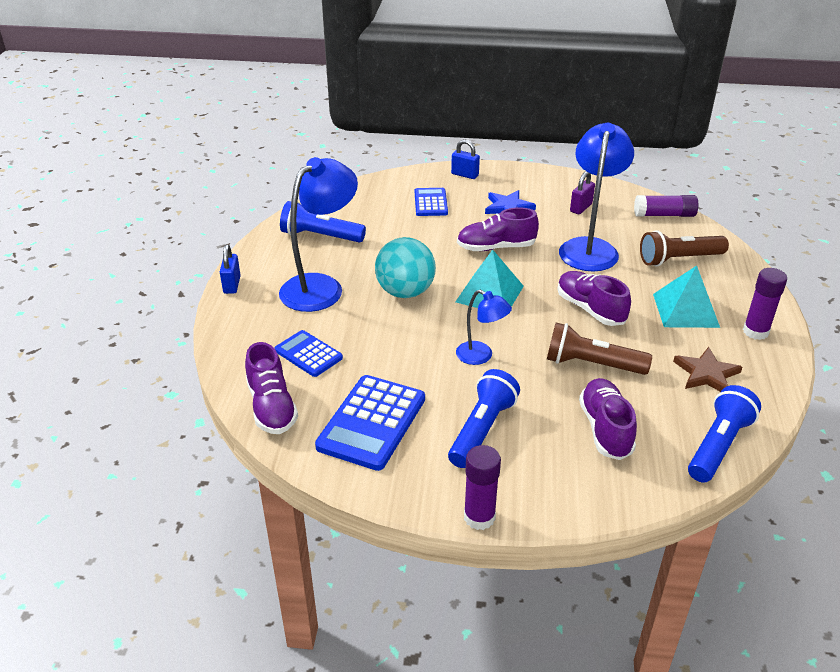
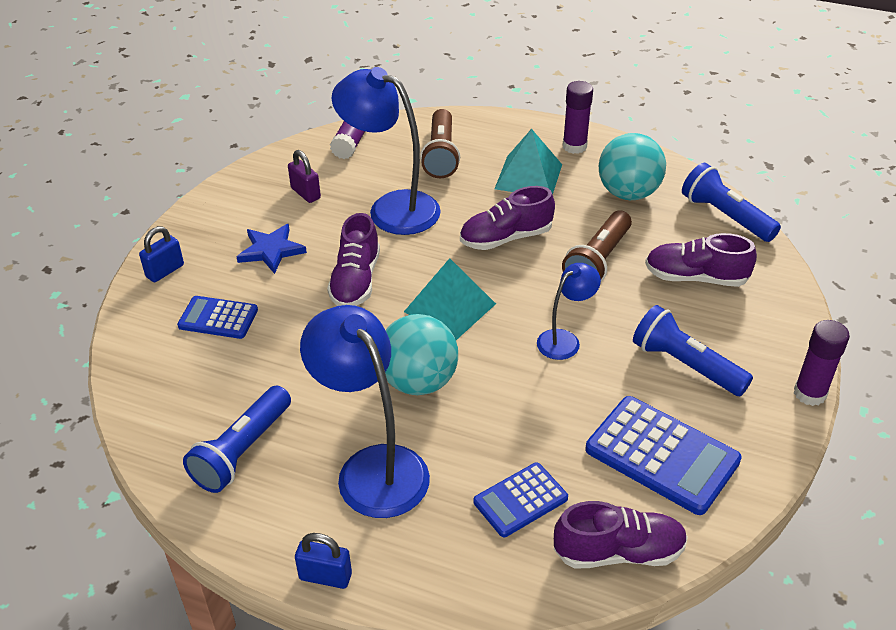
camera: 75 degrees left, 5 degrees up
brown star [673,347,742,392] -> turquoise ball [599,133,666,200]

